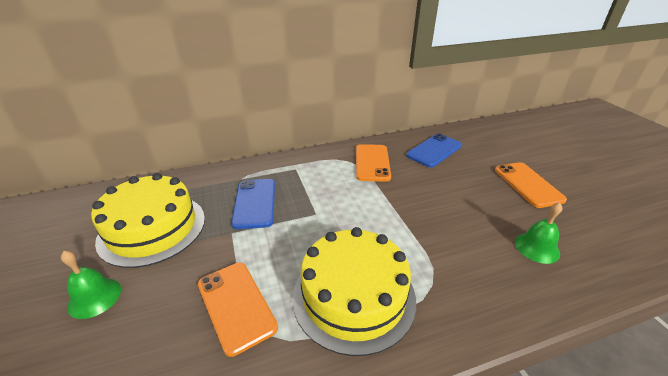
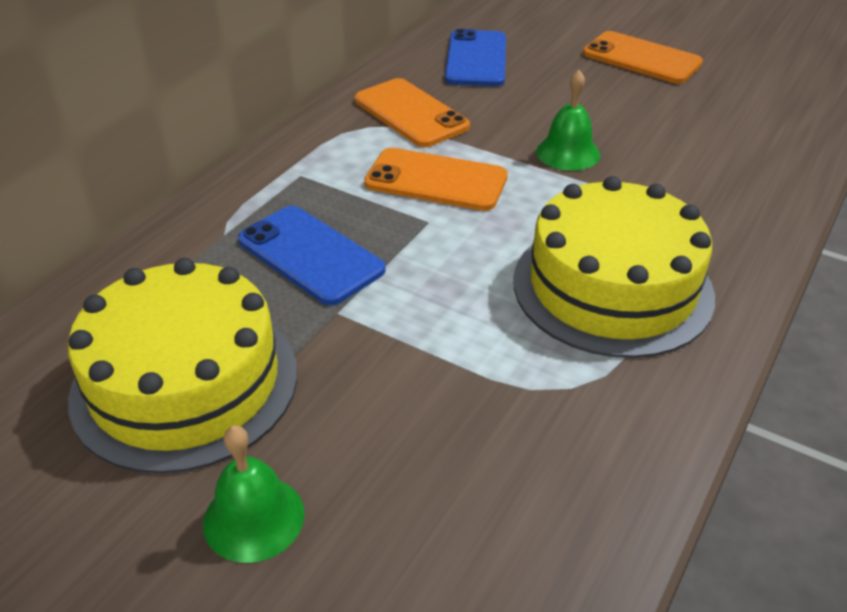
camera: 40 degrees left, 5 degrees up
orange phone [198,262,278,357] -> orange phone moved to [364,148,508,211]
green bell [515,202,562,264] -> green bell moved to [536,70,600,171]

